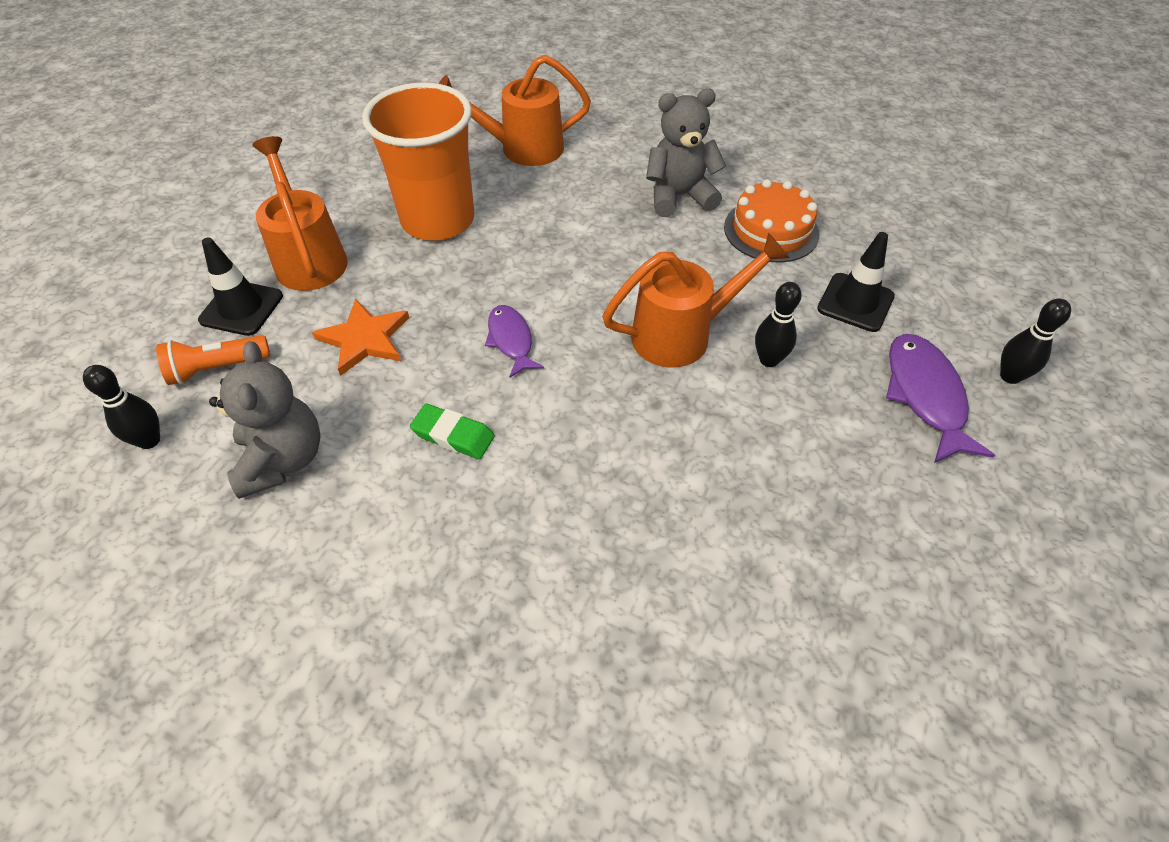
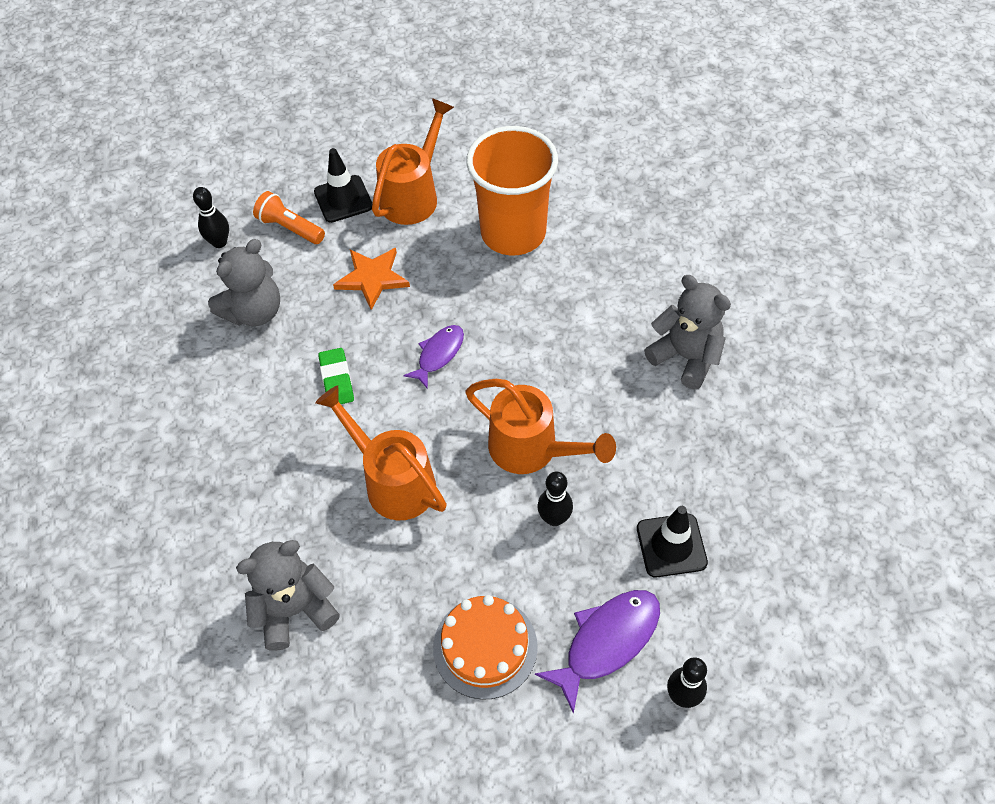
camera: 55 degrees right, 5 degrees up
orange watering can [439,55,591,166] -> orange watering can moved to [315,385,447,520]
orange cake [724,179,820,263] -> orange cake moved to [433,595,538,700]
none -> grey teddy bear [236,540,340,651]

